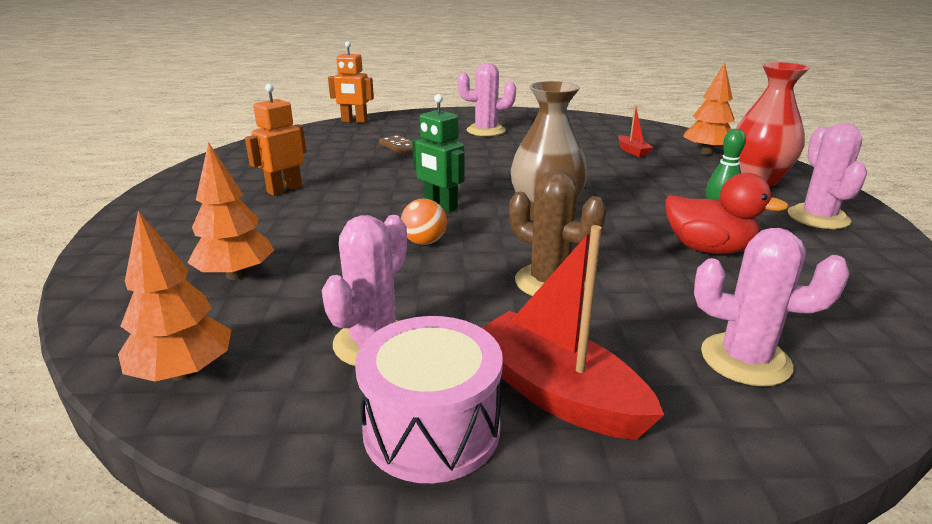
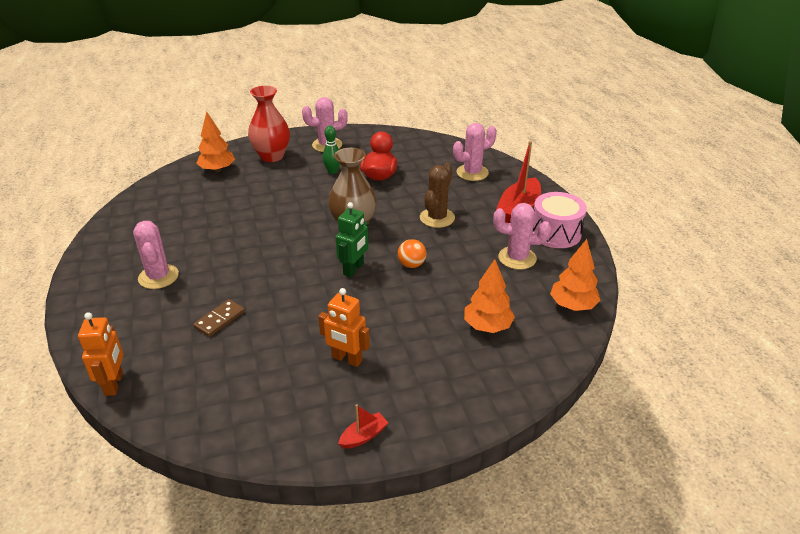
camera: 105 degrees left, 10 degrees up
red boat [618,106,653,157] -> red boat moved to [338,404,389,449]
pink cactus [694,228,850,386] -> pink cactus turned 60 degrees clockwise [453,123,497,181]

